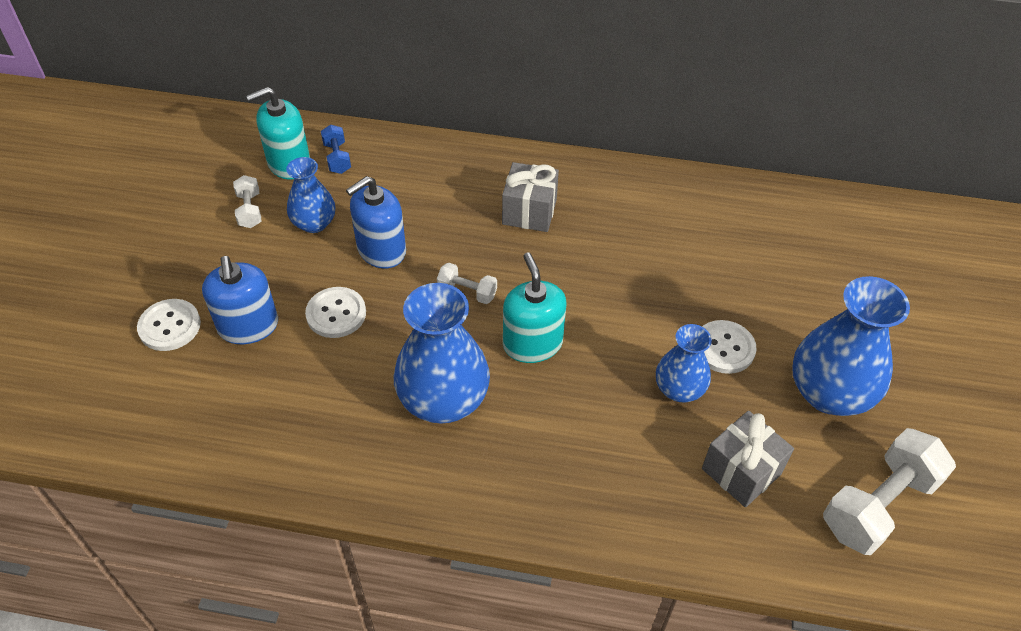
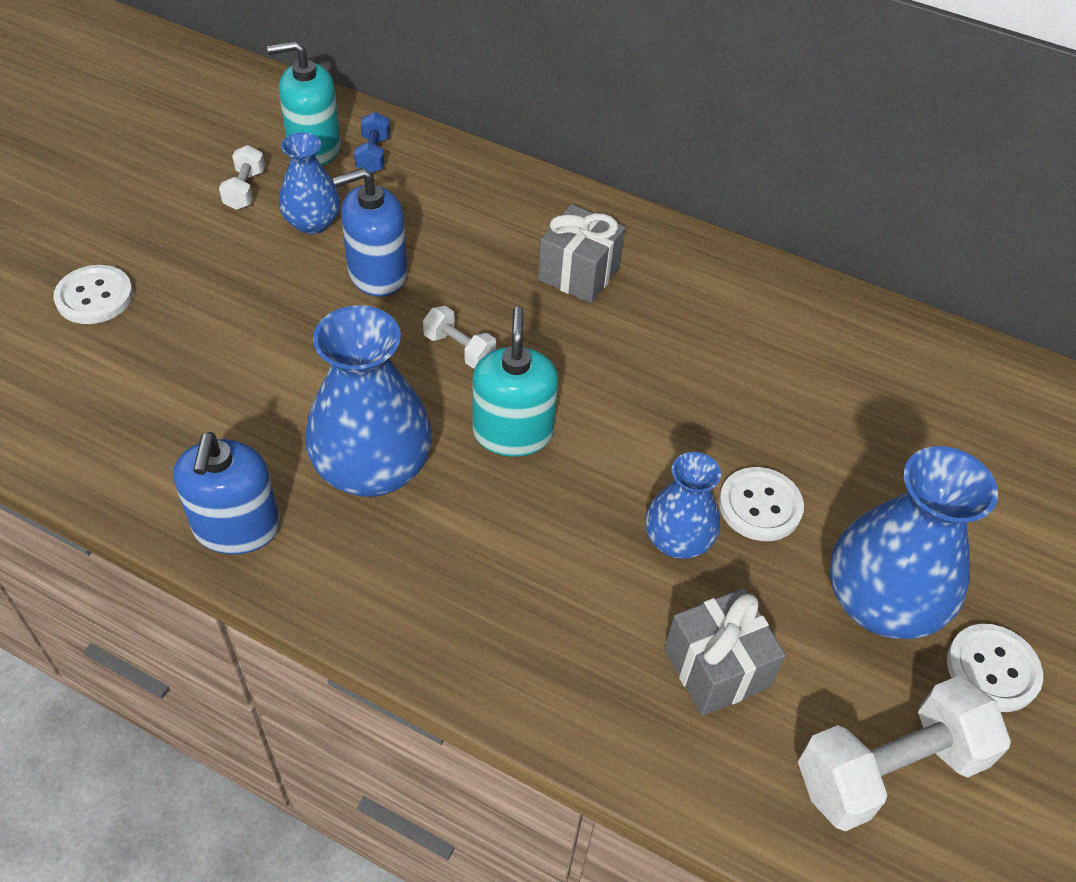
camera: 15 degrees right, 0 degrees up
blue soap dispenser [202,256,278,344] -> blue soap dispenser moved to [173,432,280,554]
white button [305,287,366,338] -> white button moved to [947,624,1043,712]

